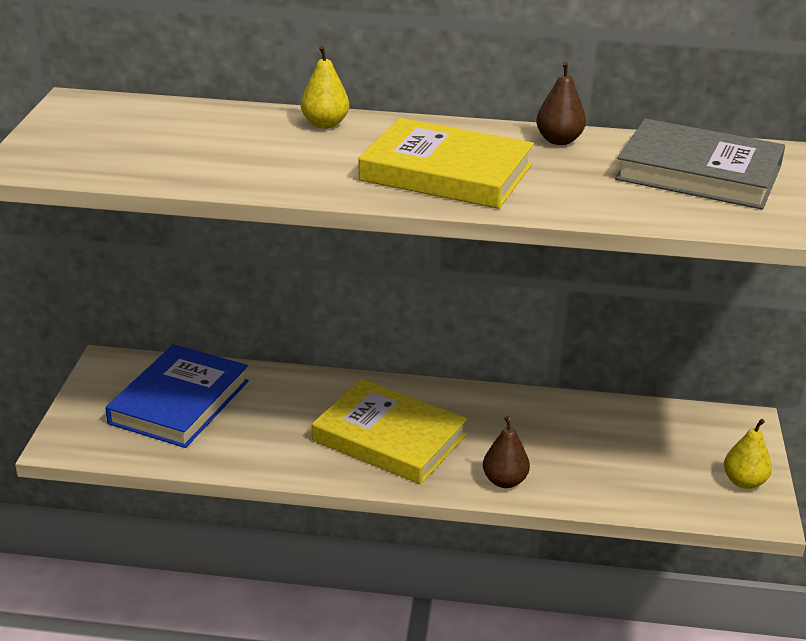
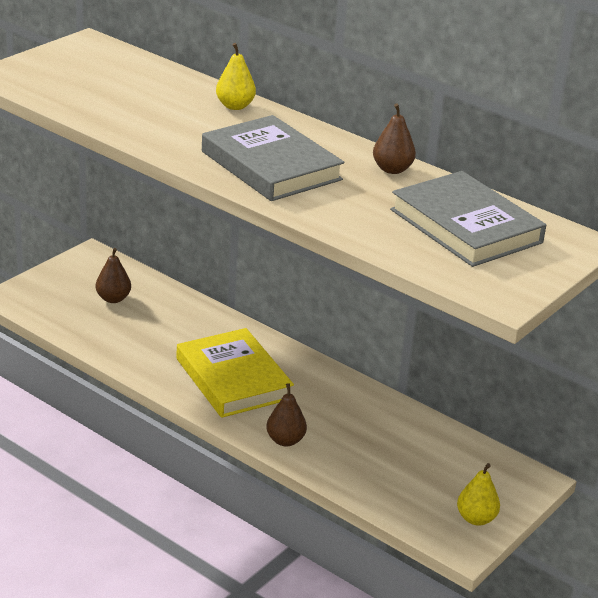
camera: 30 degrees right, 0 degrees up
blue book [105,344,249,448] -> brown pear [96,248,131,303]
yellow book [358,118,534,209] -> grey book [202,115,344,201]

